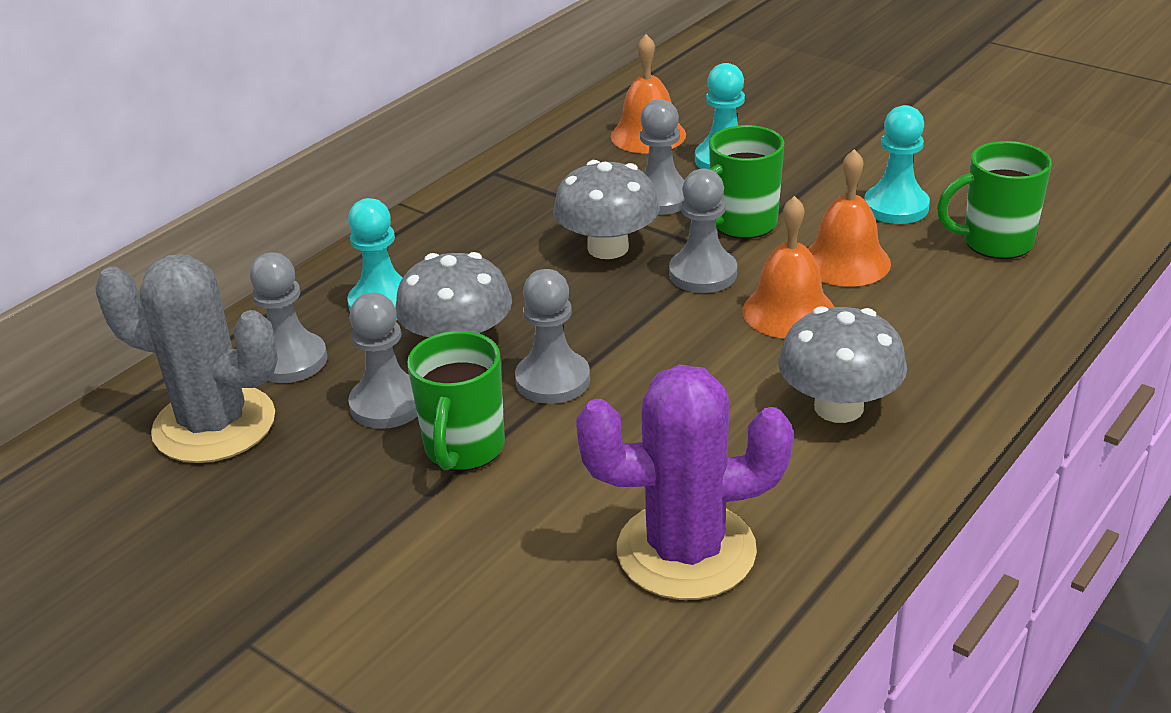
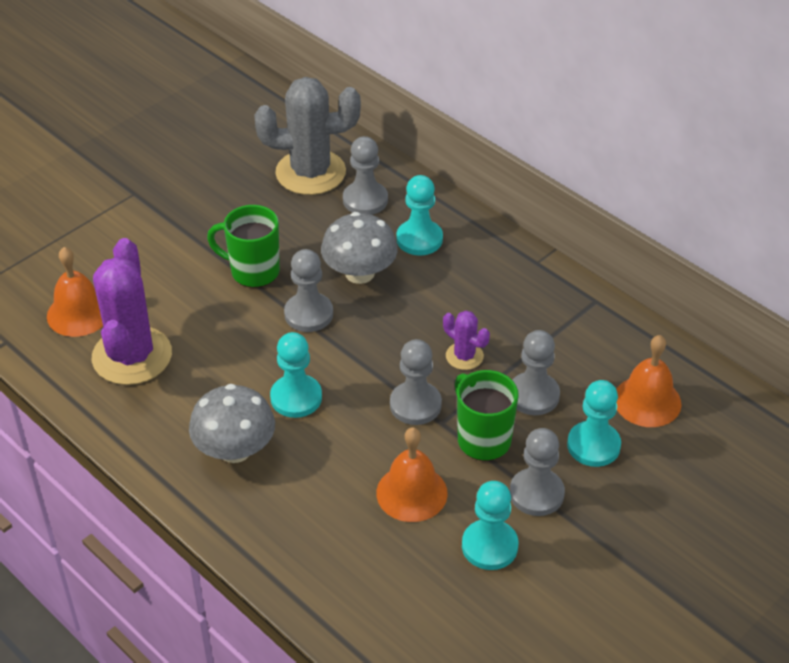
camera: 95 degrees right, 10 degrees up
grey cactus [95,254,278,463] -> grey cactus turned 60 degrees clockwise [255,77,361,195]
grey pawn [348,292,418,429] -> grey pawn moved to [510,428,565,516]
grey mushroom [553,160,660,259] -> purple cactus [443,311,490,370]
orange bell [742,196,834,339] -> orange bell moved to [47,247,103,337]
green mug [937,141,1052,259] -> none
none -> turquoise pawn [270,332,322,418]

